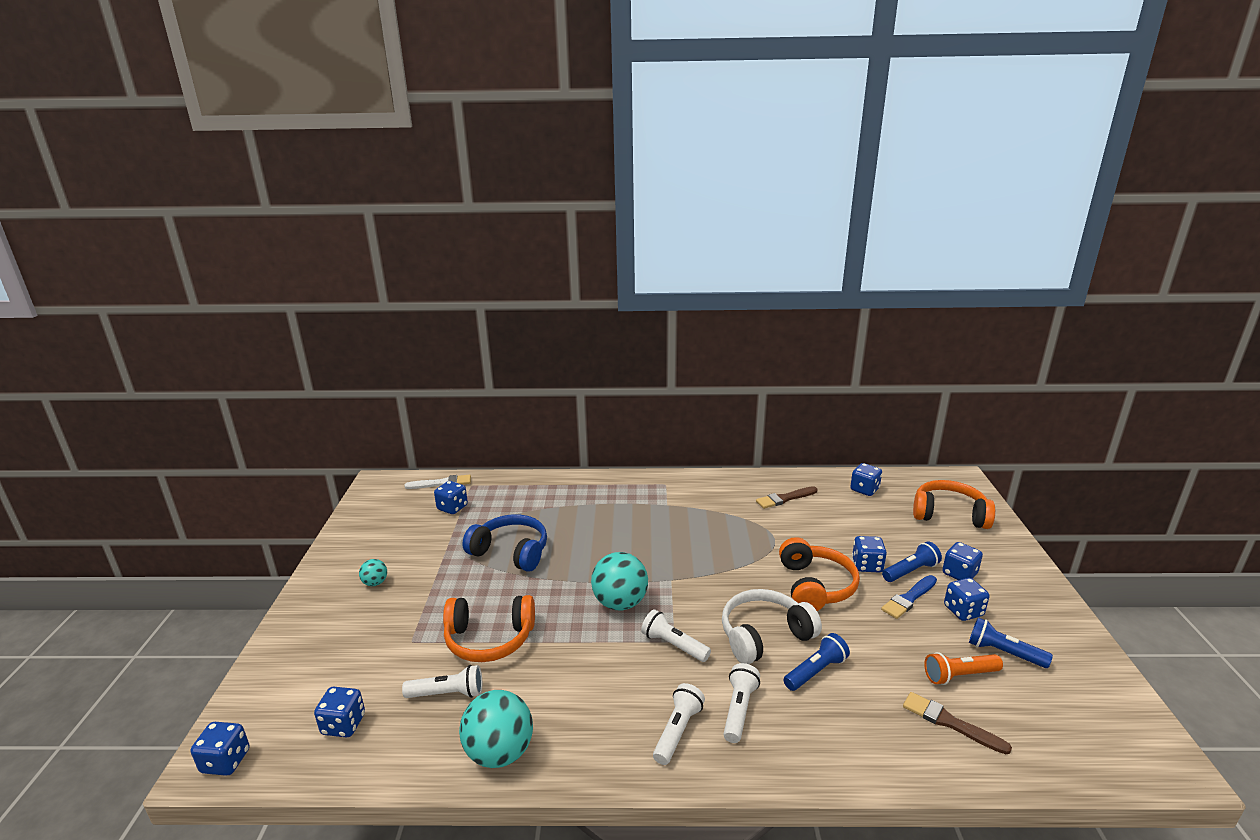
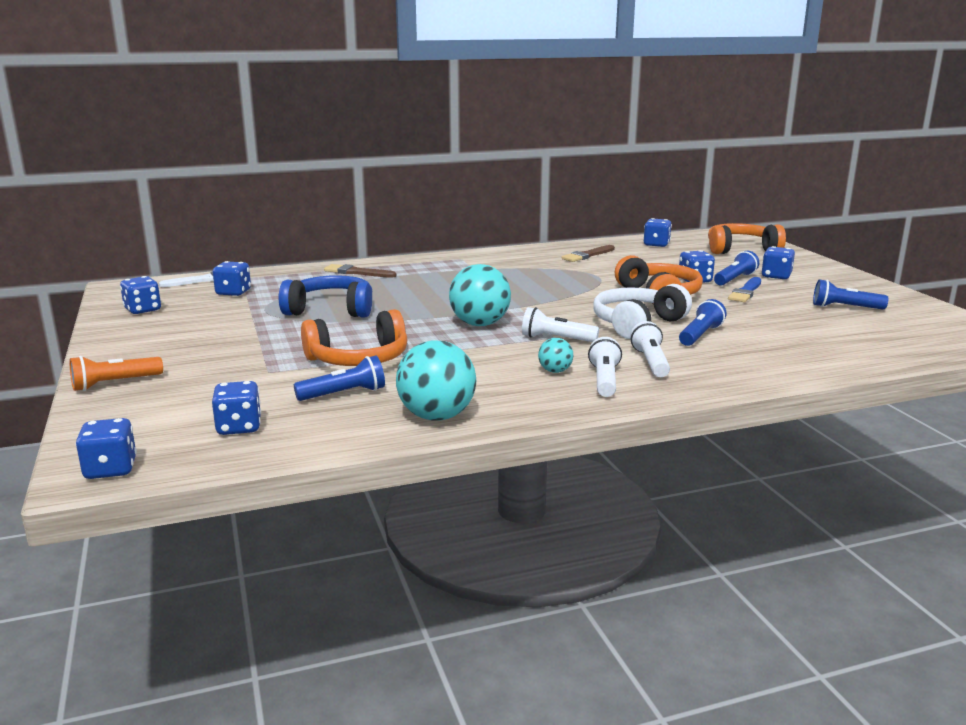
camera: 20 degrees left, 5 degrees down
turquoise ball [359,559,387,586] -> turquoise ball moved to [538,338,573,373]
white flashlight [402,665,482,698] -> blue flashlight [294,356,385,401]
brown brush [903,692,1012,754] -> brown brush moved to [324,264,397,278]
orange flashlight [924,652,1003,685] -> orange flashlight moved to [69,356,163,391]
blue dice [944,578,990,621] -> blue dice moved to [120,276,161,314]

